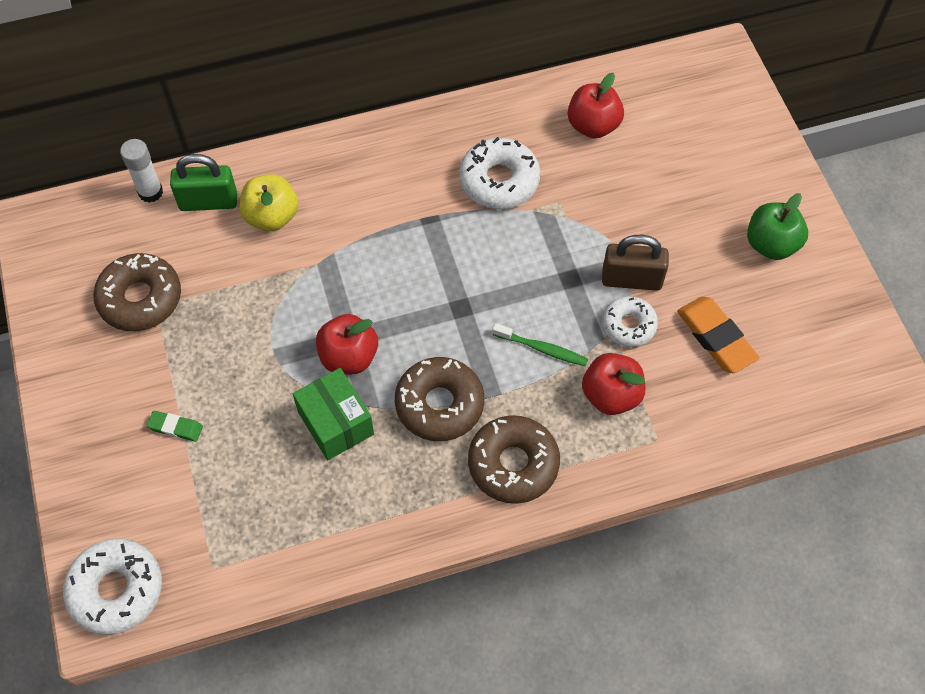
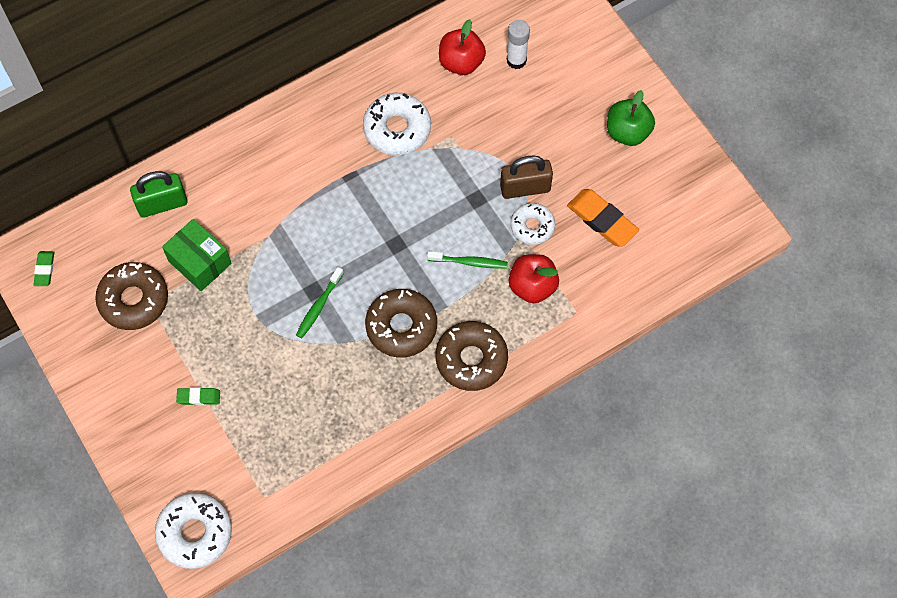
camera: 15 degrees left, 5 degrees up
white glue stick [120,139,163,203] -> white glue stick moved to [507,20,530,69]
yellow apple [239,174,298,231] -> none
green box [293,368,374,460] -> green box moved to [162,219,232,291]
red apple [316,314,378,375] -> green toothbrush [296,267,344,339]
none -> green eraser [33,251,54,286]

